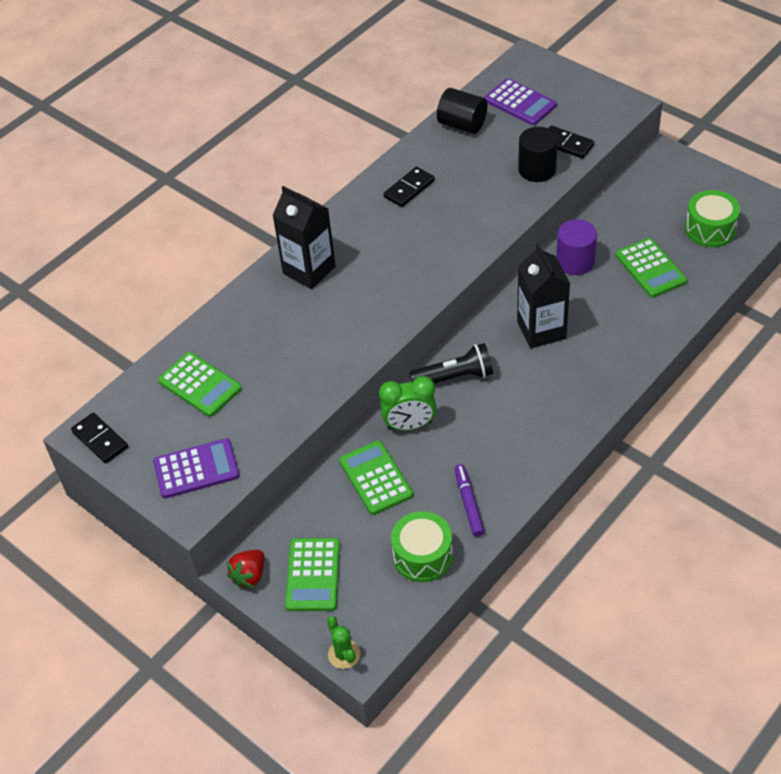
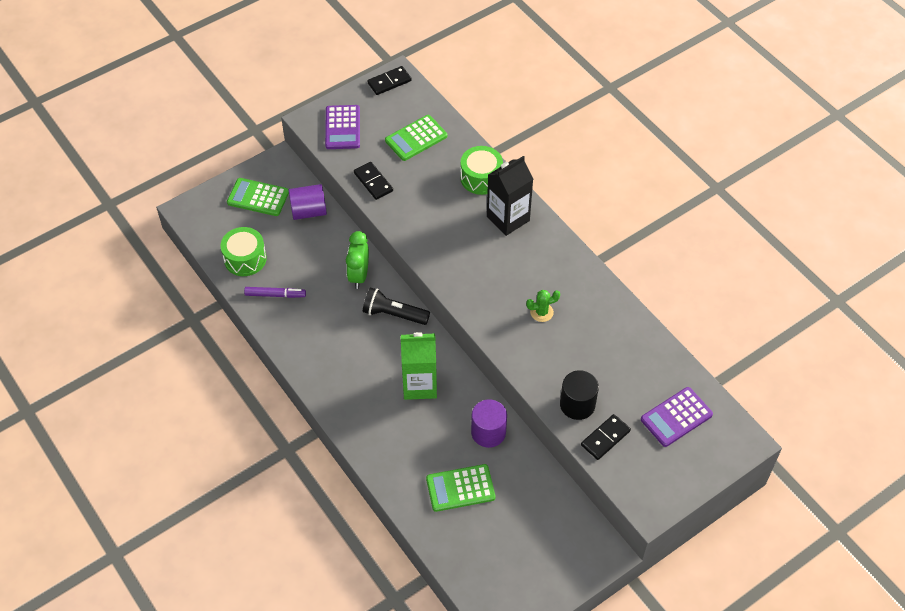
camera: 100 degrees right, 5 degrees up
red strawberry [227,550,264,588] -> none
green cactus [327,616,360,669] -> green cactus moved to [526,290,560,322]
green calculator [339,440,413,515] -> none
black domino [384,167,435,207] -> black domino moved to [354,162,393,200]
black flashlight [409,343,493,383] -> black flashlight turned 105 degrees clockwise [363,287,430,325]
black cylinder [437,88,487,134] -> none
black carton [517,244,570,348] -> green carton [401,332,437,400]
green drum [685,190,740,247] -> green drum moved to [460,146,503,195]
none -> purple cylinder [288,184,327,220]

